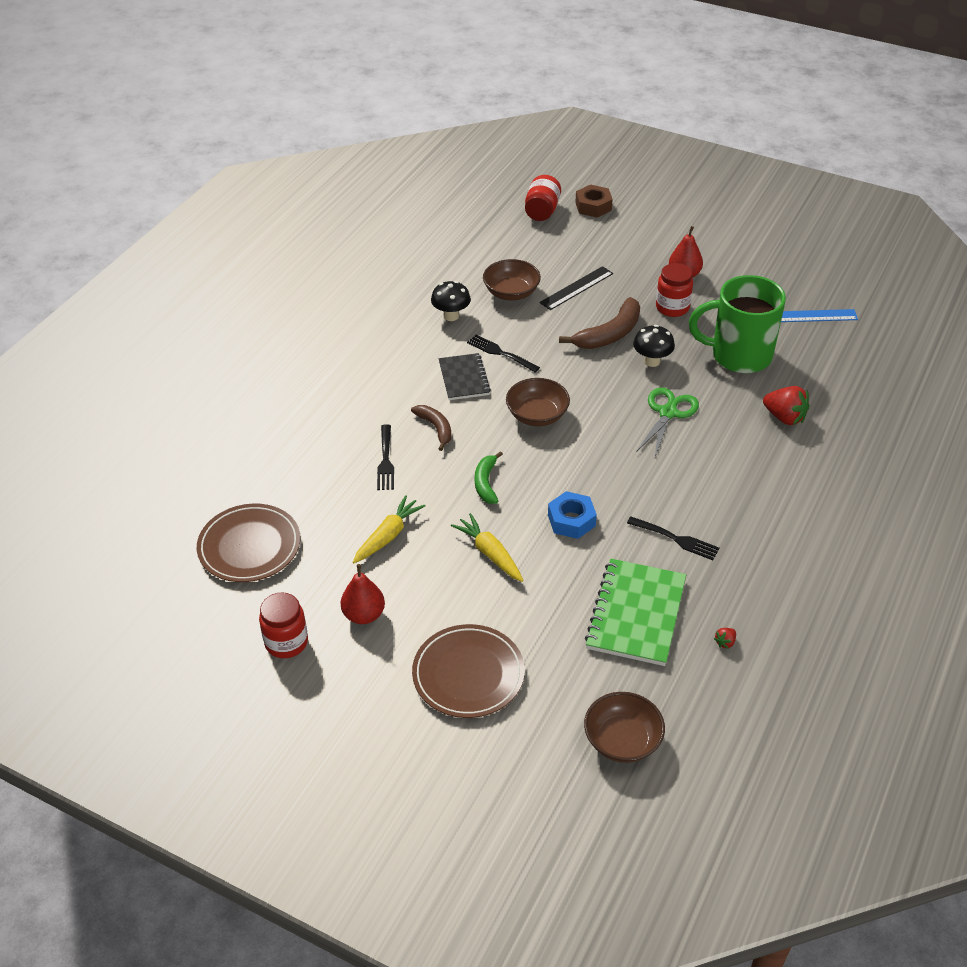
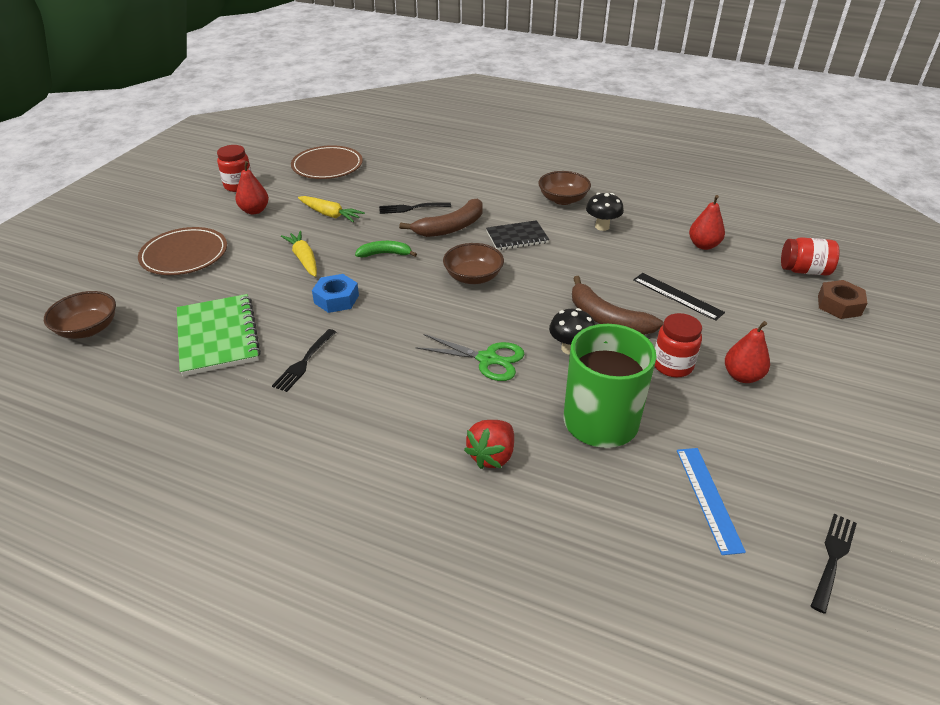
camera: 85 degrees right, 5 degrees down
brown banana [411,405,451,451] -> brown banana [399,198,483,237], size x1.61
yellow carrot [451,513,524,582] -> yellow carrot turned 75 degrees counterclockwise [281,231,317,277]
black fork [467,334,540,372] -> black fork moved to [811,514,857,614]
brown bowl [483,259,541,301] -> brown bowl moved to [538,171,591,205]
green notebook [585,559,686,666] -> green notebook turned 60 degrees clockwise [177,294,261,376]
red strawberry [714,628,736,649] -> none
none -> red pear [689,195,725,250]

